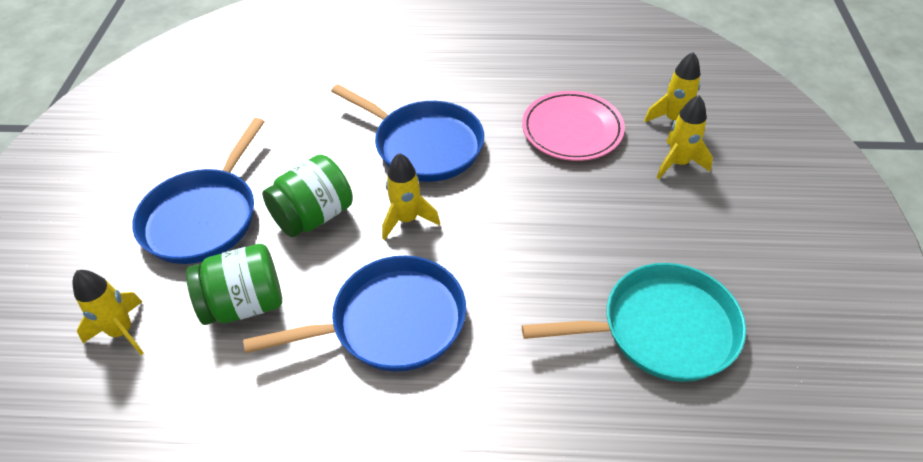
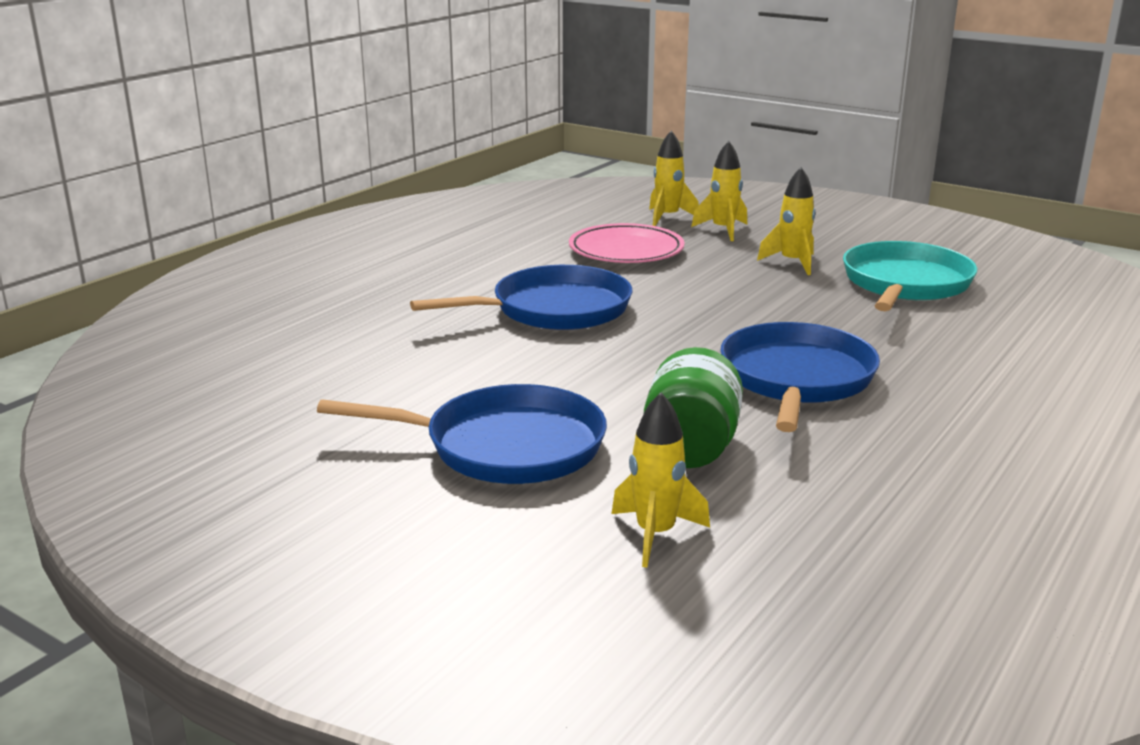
camera: 60 degrees left, 25 degrees down
blue pan [132,118,265,264] -> blue pan turned 45 degrees counterclockwise [317,384,607,484]
green jar [262,154,353,237] -> none
yellow rocket [382,153,440,240] -> yellow rocket moved to [757,167,815,275]

